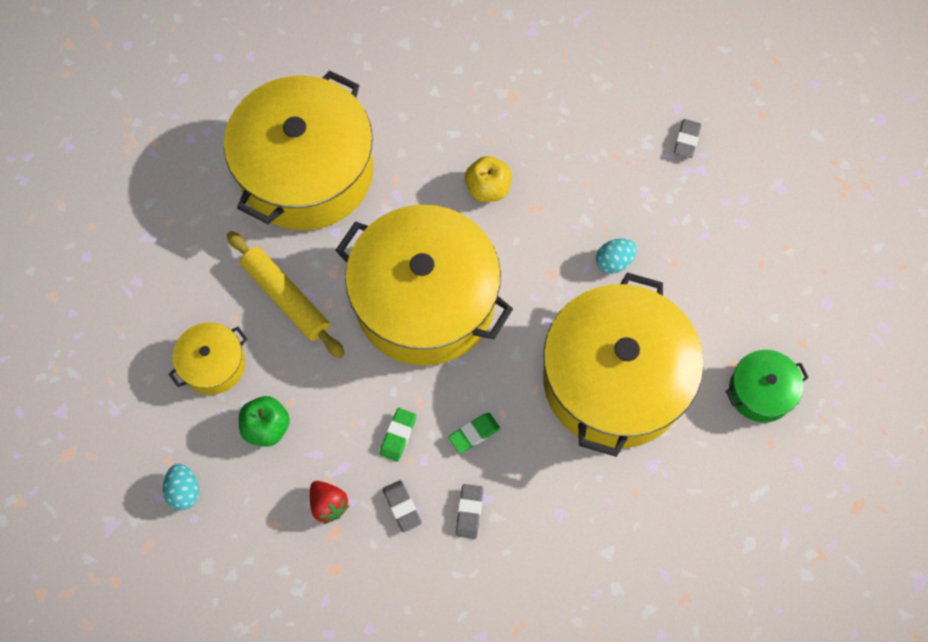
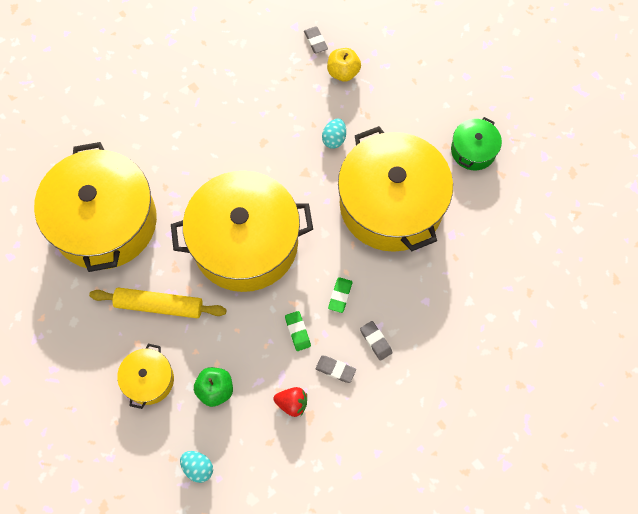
camera: 40 degrees left, 0 degrees up
yellow apple [465,156,512,202] -> yellow apple moved to [327,48,361,81]

